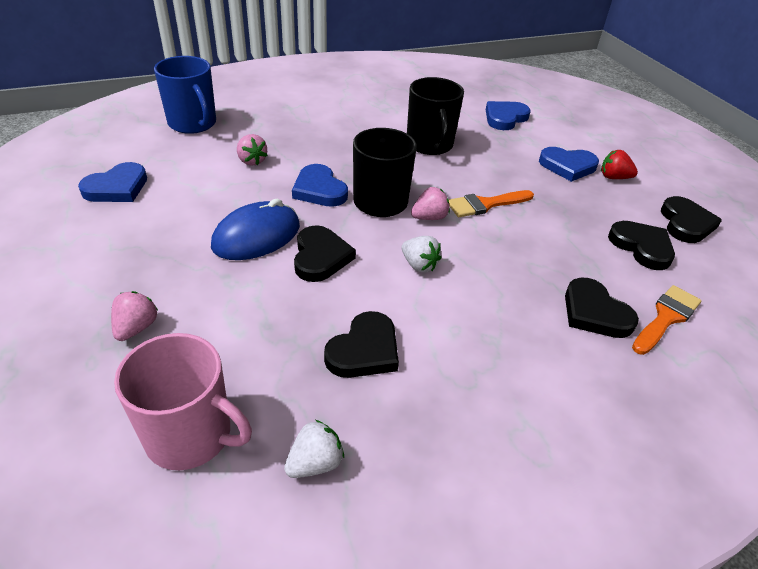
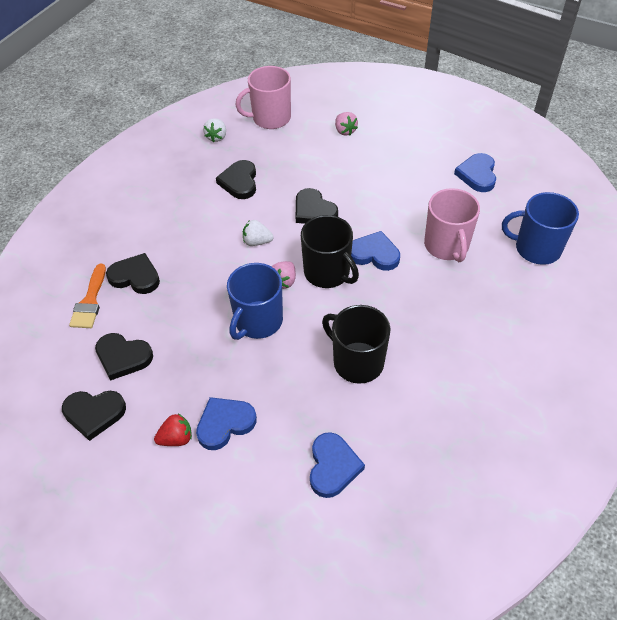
camera: 145 degrees right, 10 degrees up
blue mouse [211,199,300,260] -> none
pink strawberry [237,134,267,166] -> pink mug [424,188,480,262]
orange brush [449,190,534,217] -> blue mug [227,263,283,340]
black heart [661,196,722,243] -> black heart turned 60 degrees counterclockwise [62,391,126,441]

